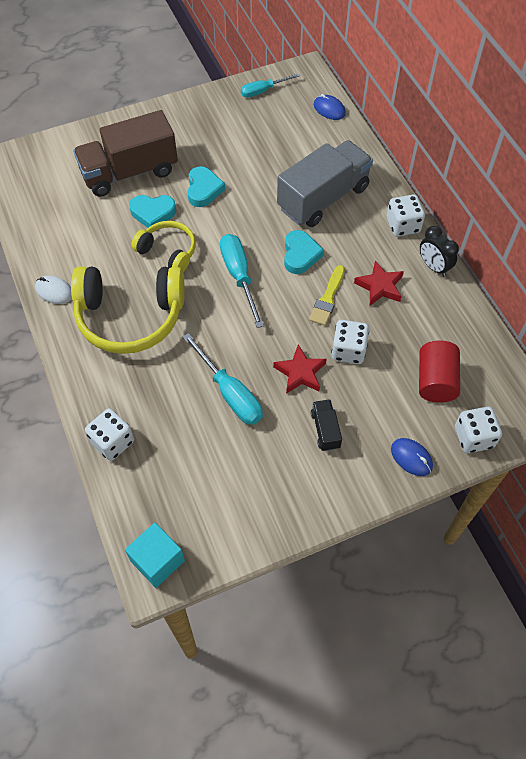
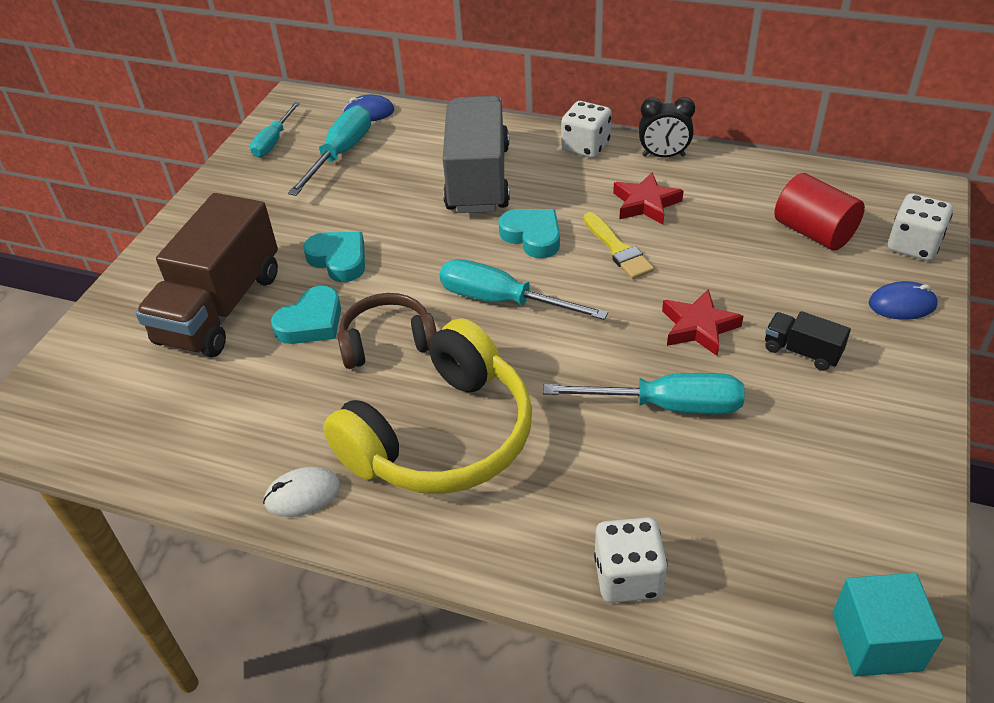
camera: 45 degrees left, 15 degrees down
yellow headphones [131,221,196,272] -> brown headphones [337,293,437,369]
white dice [331,320,369,364] -> none
none -> turquoise screwdriver [288,105,371,196]

